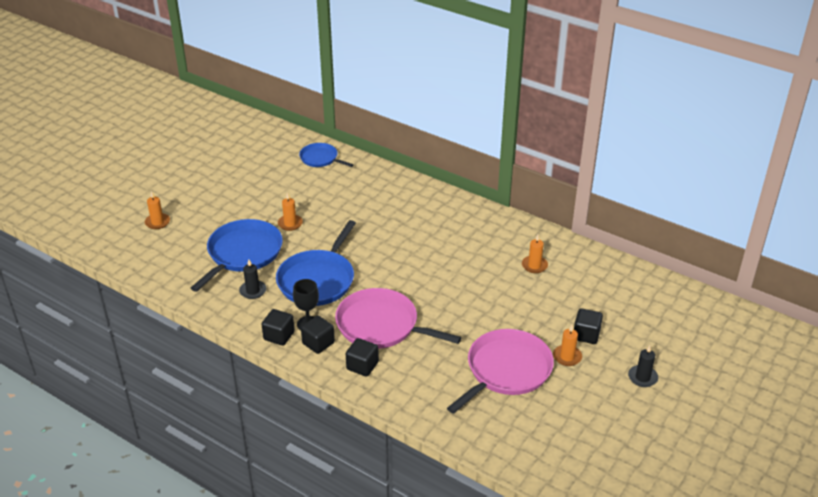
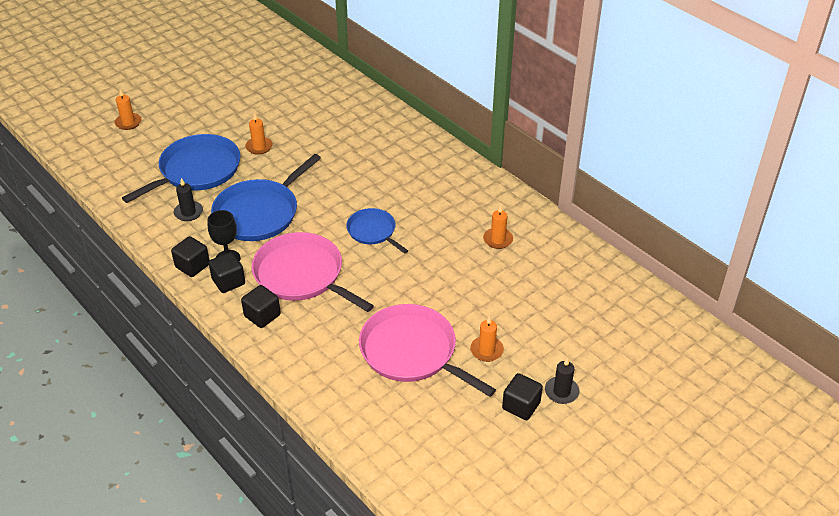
camera: 15 degrees right, 5 degrees up
blue pan [299,143,354,167] -> blue pan moved to [346,208,408,254]
pink pan [447,329,554,414] -> pink pan turned 105 degrees counterclockwise [359,304,496,397]
black cube [574,308,603,344] -> black cube moved to [502,373,543,420]

